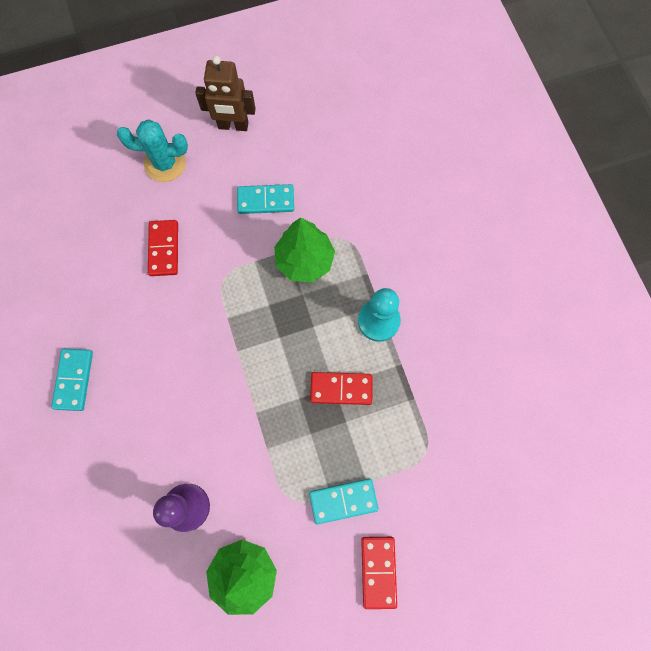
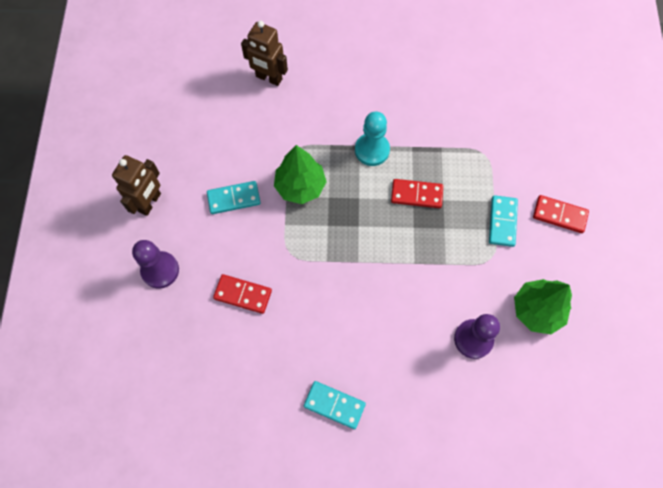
camera: 70 degrees left, 5 degrees down
turquoise cactus [117,119,188,182] -> purple pawn [132,240,179,288]
turquoise domino [237,184,294,214] -> turquoise domino turned 60 degrees clockwise [207,181,261,214]
red domino [310,372,373,405] -> red domino turned 75 degrees clockwise [391,179,443,208]
none -> brown robot [241,21,288,86]

